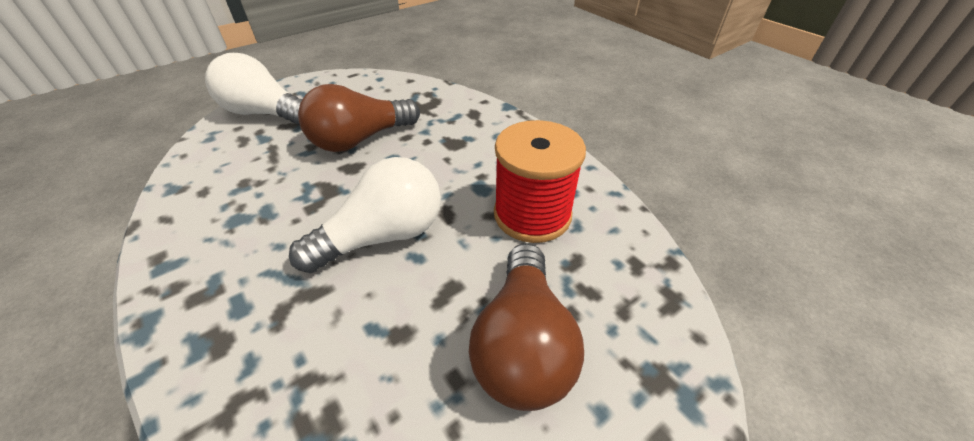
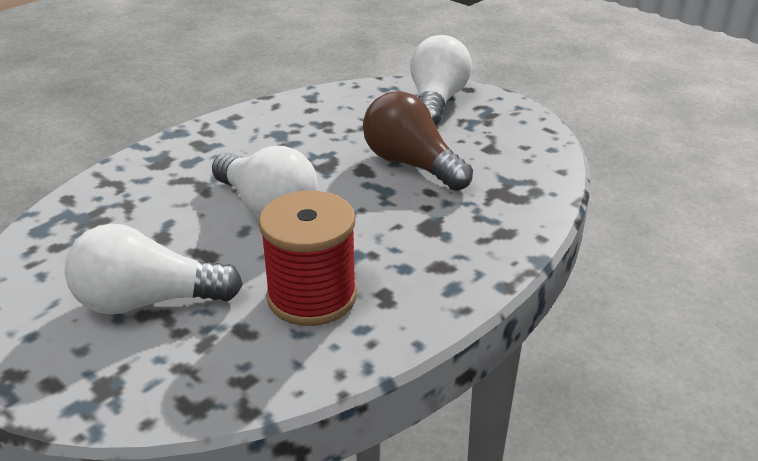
camera: 80 degrees right, 10 degrees down
brown light bulb [469,243,584,411] -> white light bulb [65,224,243,315]

